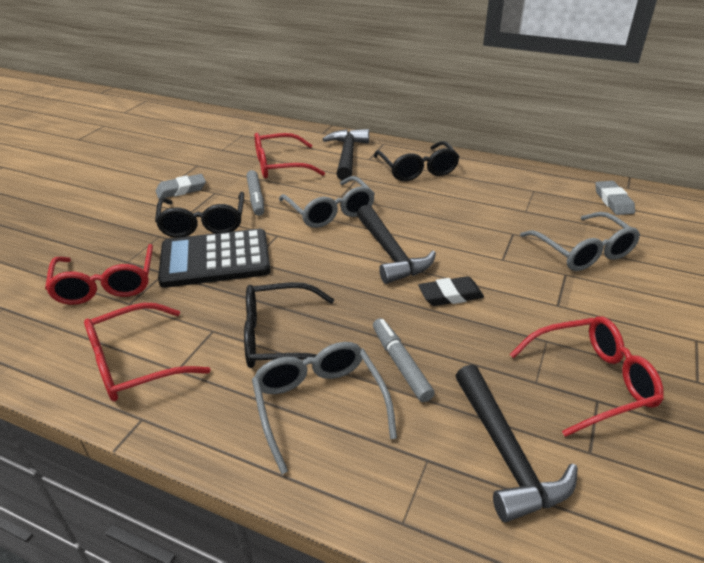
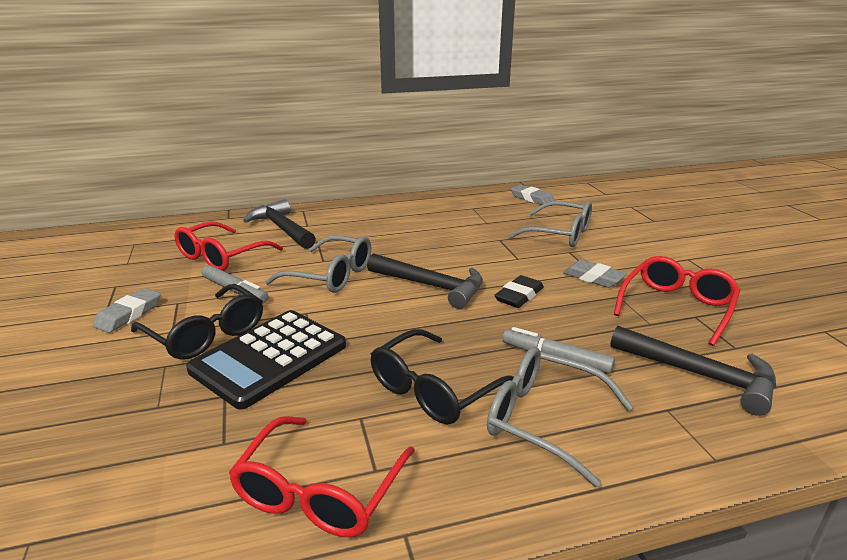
camera: 40 degrees left, 10 degrees down
red glasses [45,244,153,305] -> none
black glasses [374,141,460,181] -> none
none -> grey eraser [563,259,627,288]

